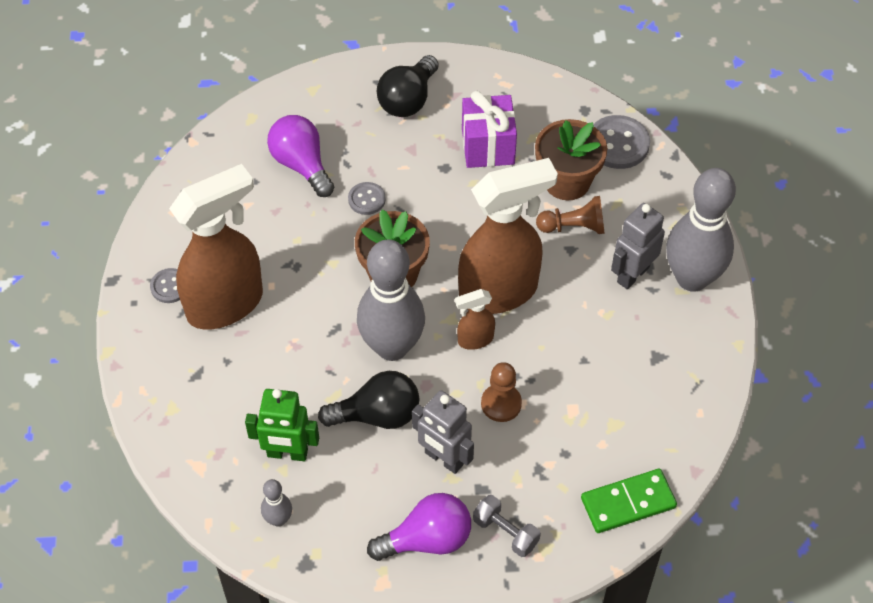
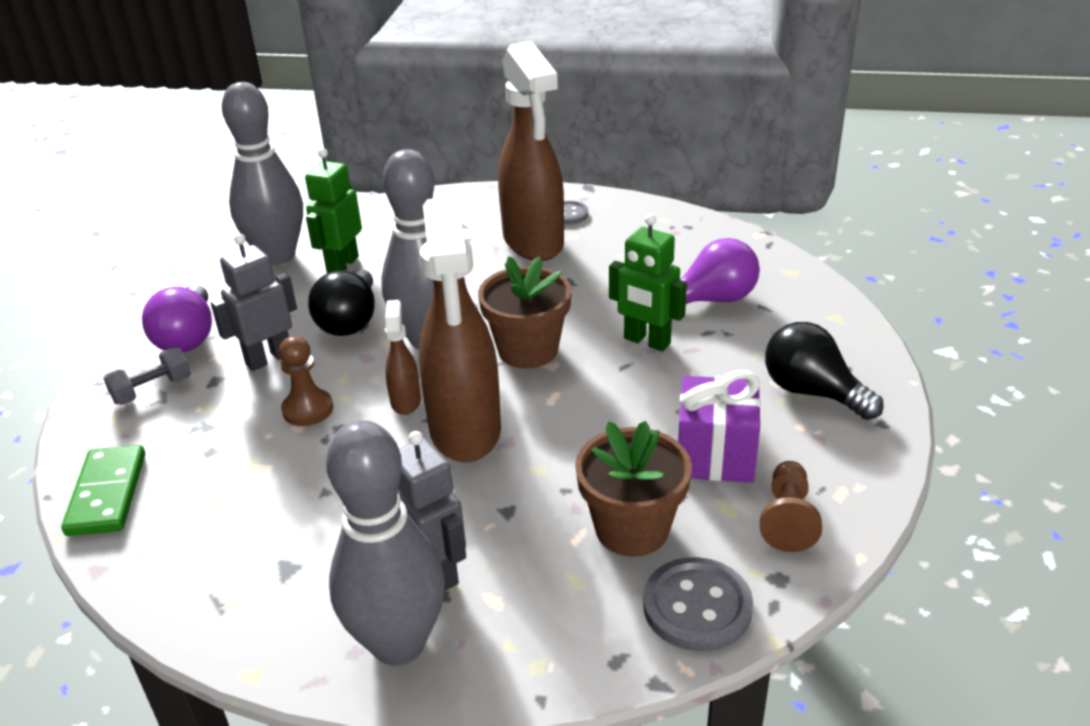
camera: 105 degrees right, 20 degrees down
grey bowling pin [261,479,292,527] -> grey bowling pin [222,82,303,265], size x2.31
grey button [348,182,386,215] -> green robot [609,214,687,351]
brown pawn [536,196,605,234] -> brown pawn moved to [760,461,822,552]

